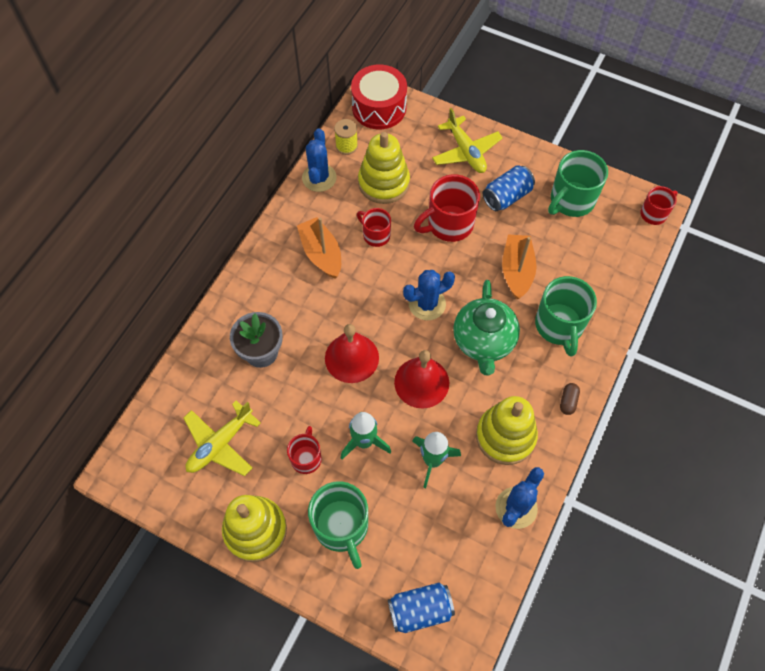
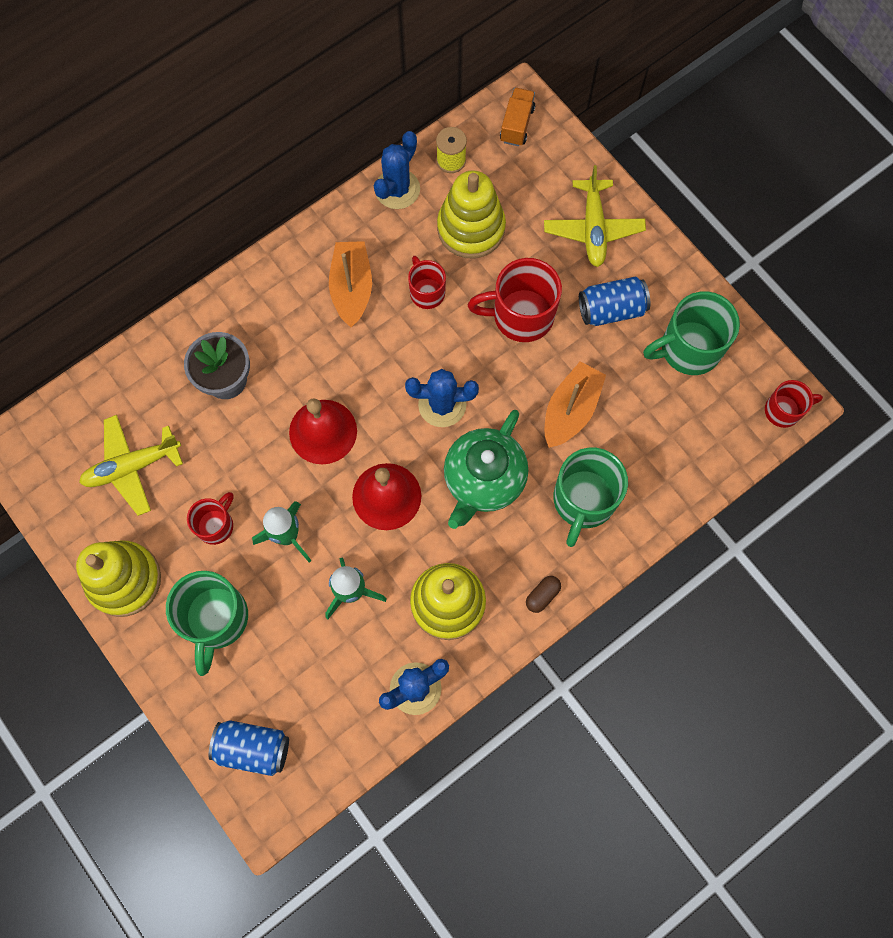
camera: 25 degrees right, 10 degrees up
red drum [351,65,407,129] -> orange truck [500,88,535,146]

